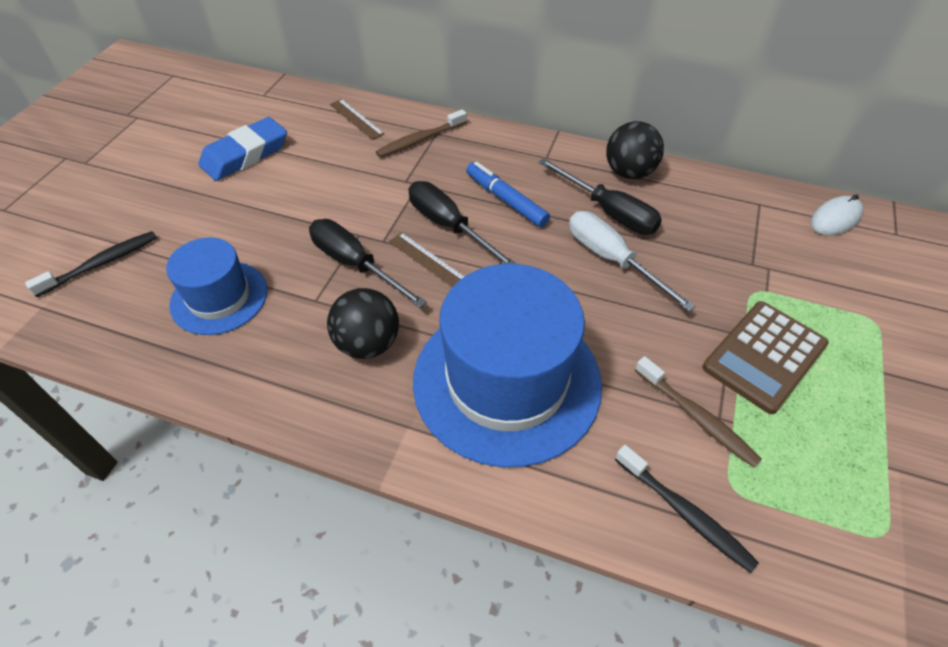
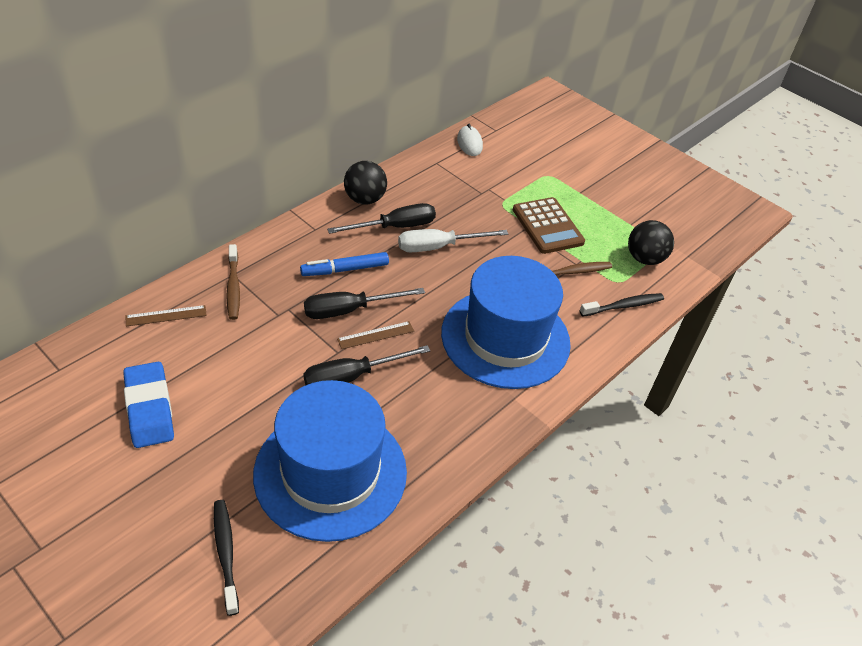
camera: 70 degrees left, 5 degrees down
blue hat [166,238,267,335] -> blue hat [253,380,407,542], size x1.79
black ball [327,288,399,359] -> black ball moved to [628,220,674,265]

